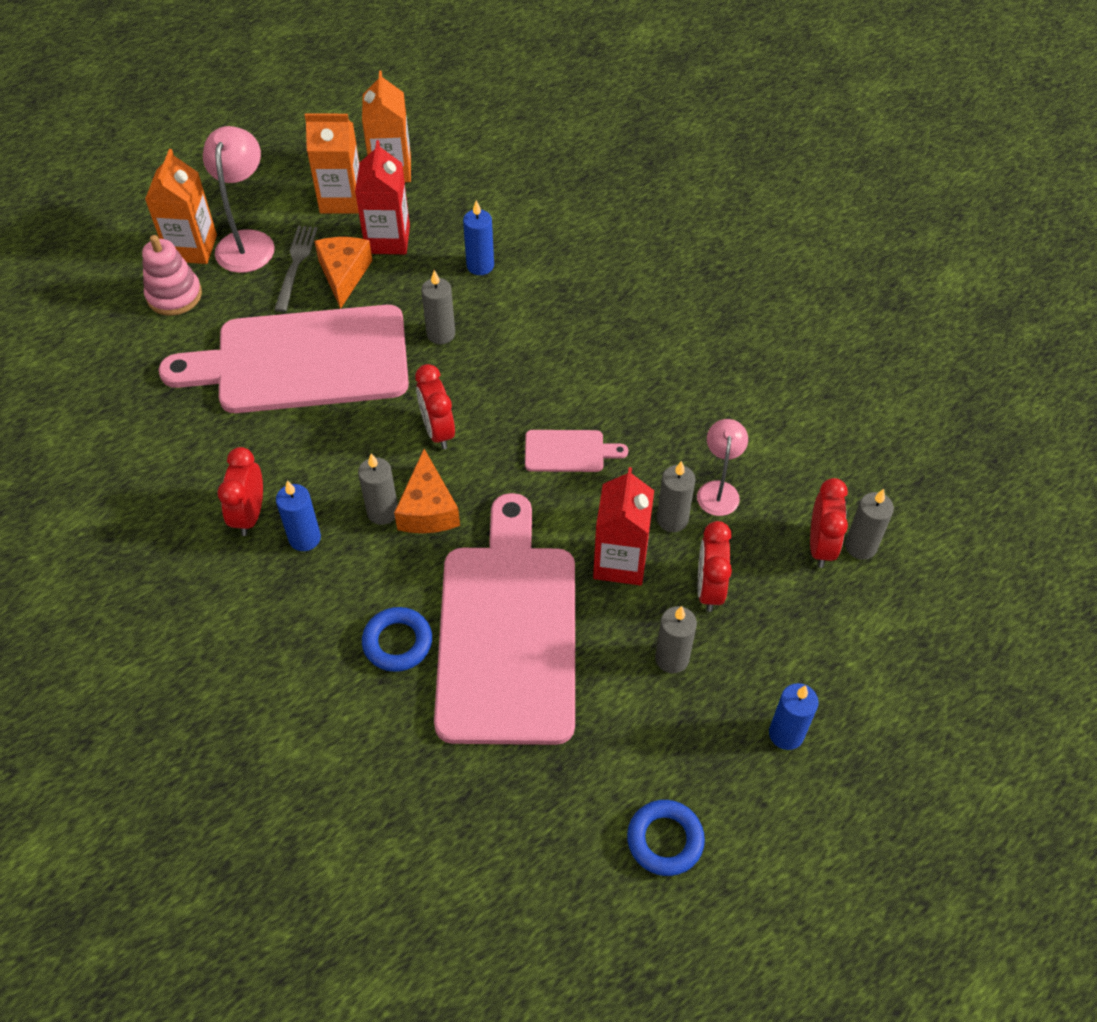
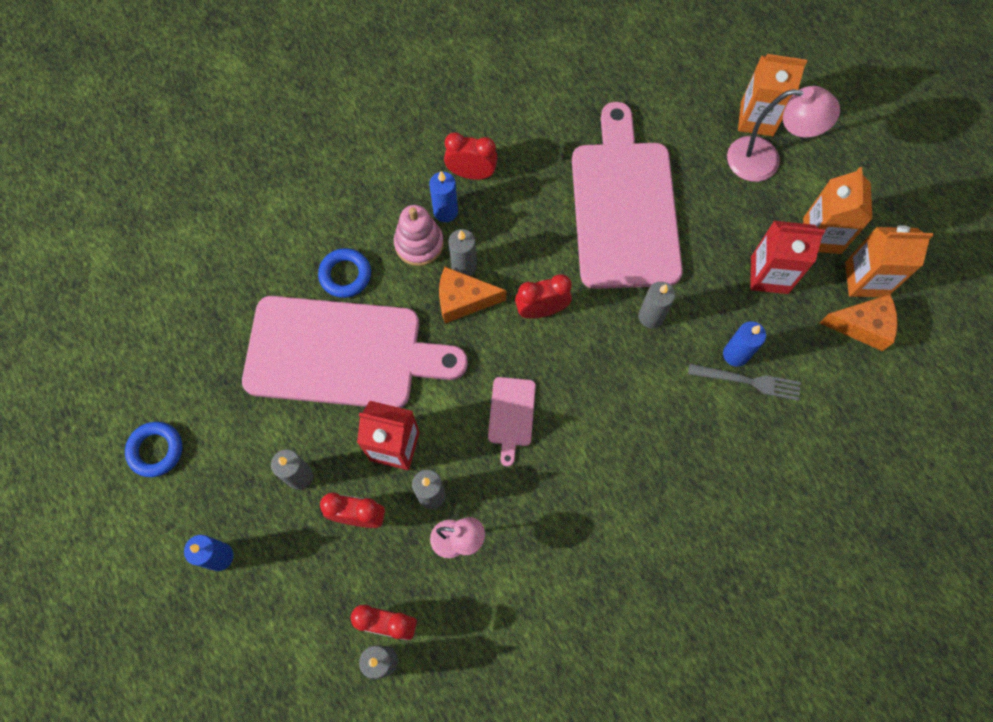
camera: 95 degrees right, 15 degrees up
pink stacking toy [142,235,202,316] -> pink stacking toy moved to [394,205,444,266]
grey fork [274,226,317,312] -> grey fork moved to [688,364,801,401]
orange cheese [314,237,372,309] -> orange cheese moved to [820,294,898,351]

